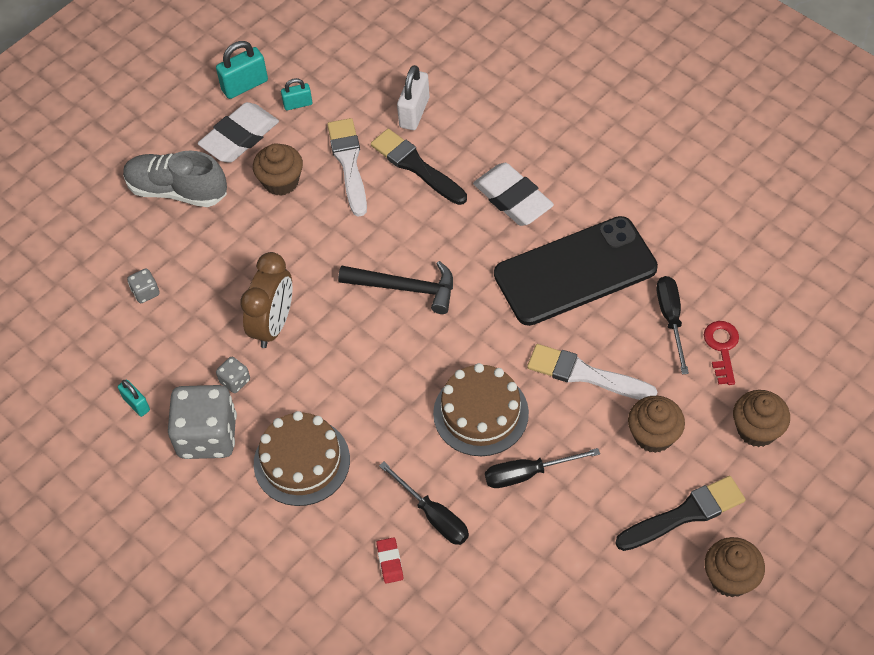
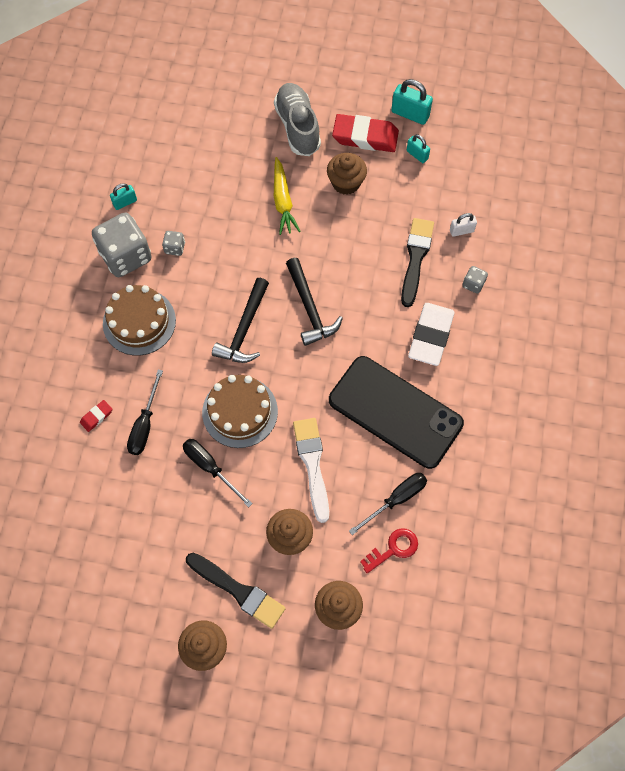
camera: 55 degrees right, 10 degrees up
turquoise padlock [118,379,150,417] -> turquoise padlock turned 45 degrees clockwise [110,183,137,210]
grey dice [127,268,160,303] -> grey dice moved to [463,266,488,294]
white eraser [198,102,279,163] -> red eraser [332,114,399,152]
brown clock [240,252,292,348] -> none
white brush [327,118,367,217] -> none
white padlock [397,65,429,130] -> white padlock [450,213,477,237], size x0.61
none -> black hammer [212,278,269,363]
none -> yellow carrot [274,157,300,235]

